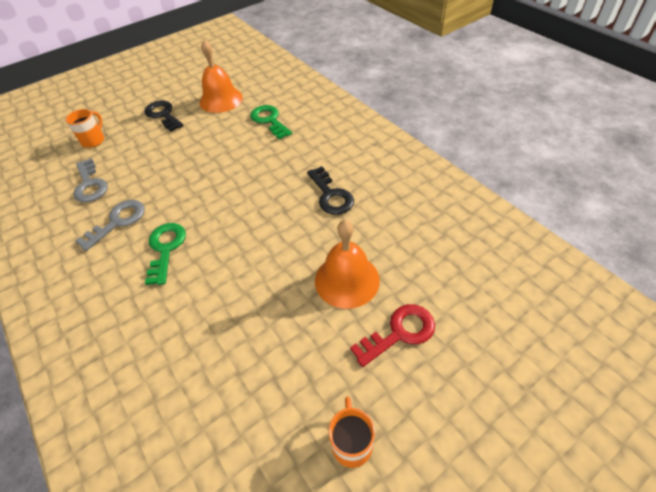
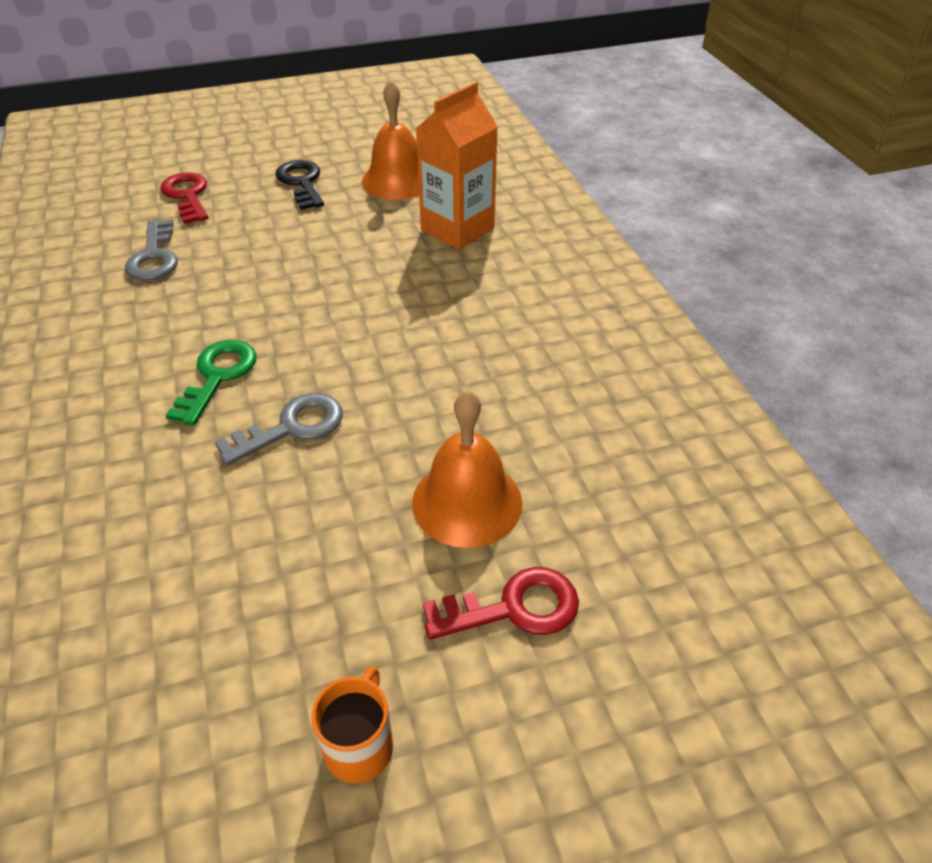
camera: 15 degrees right, 5 degrees down
orange mug [66,109,104,148] -> red key [160,173,209,224]
grey key [75,200,145,251] -> grey key moved to [215,393,343,466]
green key [250,105,292,139] -> orange carton [416,82,498,250]
black key [307,166,354,215] -> none

